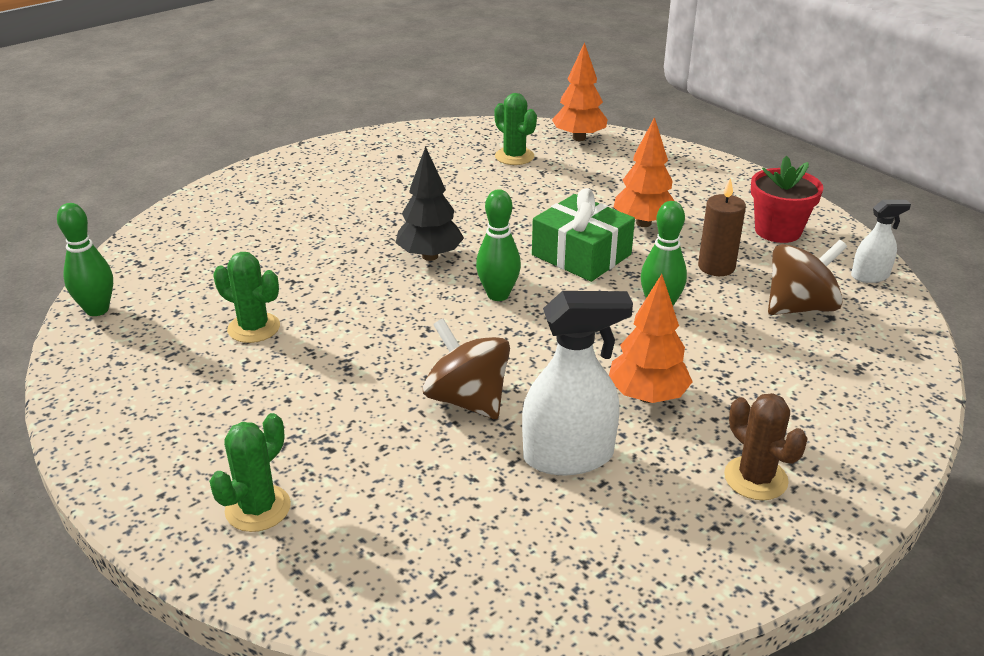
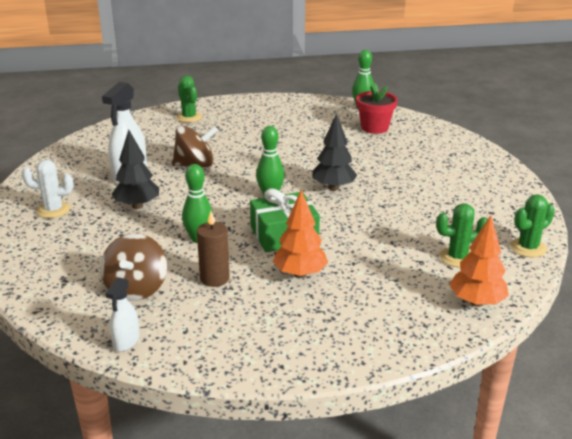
camera: 120 degrees right, 5 degrees down
green cactus [213,252,280,343] -> green cactus moved to [510,194,555,257]
orange tree [609,274,693,403] -> black tree [112,130,159,209]
brown cactus [724,393,808,500] -> white cactus [22,160,74,218]
red flower pot [751,156,823,243] -> red flower pot moved to [356,83,398,134]

